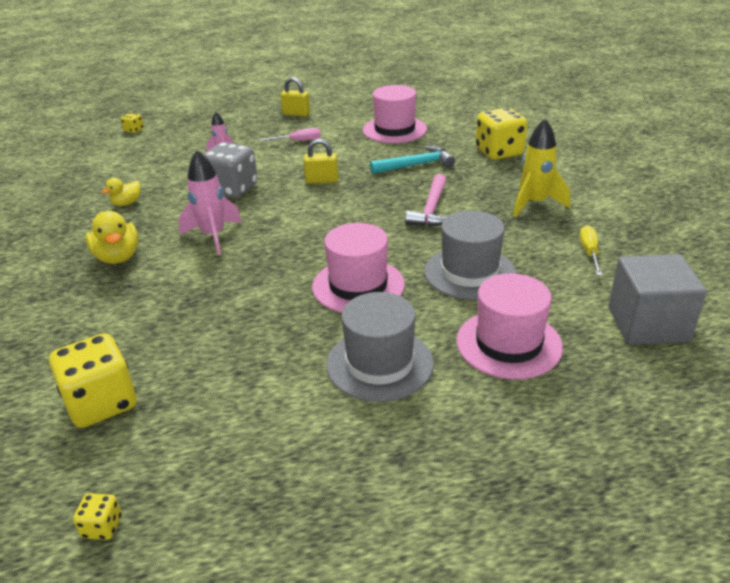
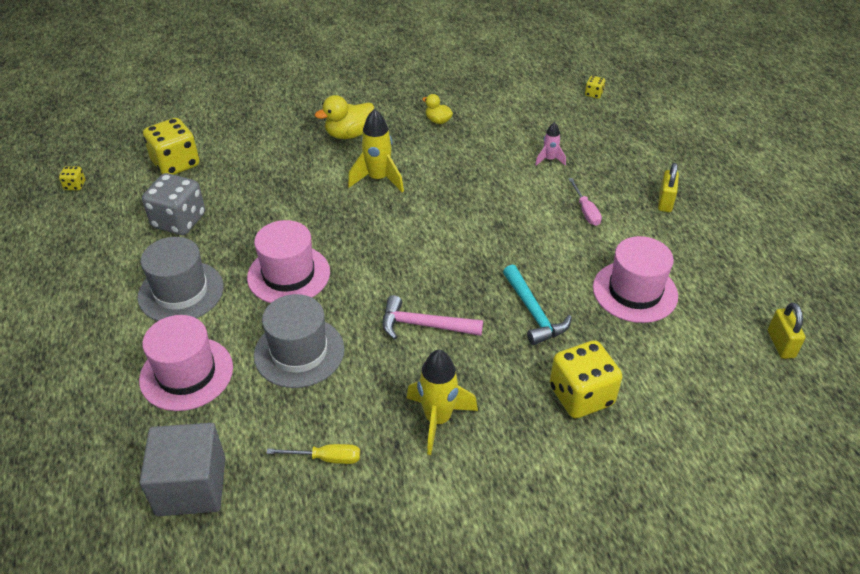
camera: 85 degrees right, 10 degrees up
pink rocket [179,150,242,255] -> yellow rocket [348,109,404,192]
grey dice [204,142,258,198] -> grey dice moved to [142,173,205,235]
yellow padlock [303,139,338,184] -> yellow padlock moved to [768,303,805,359]

